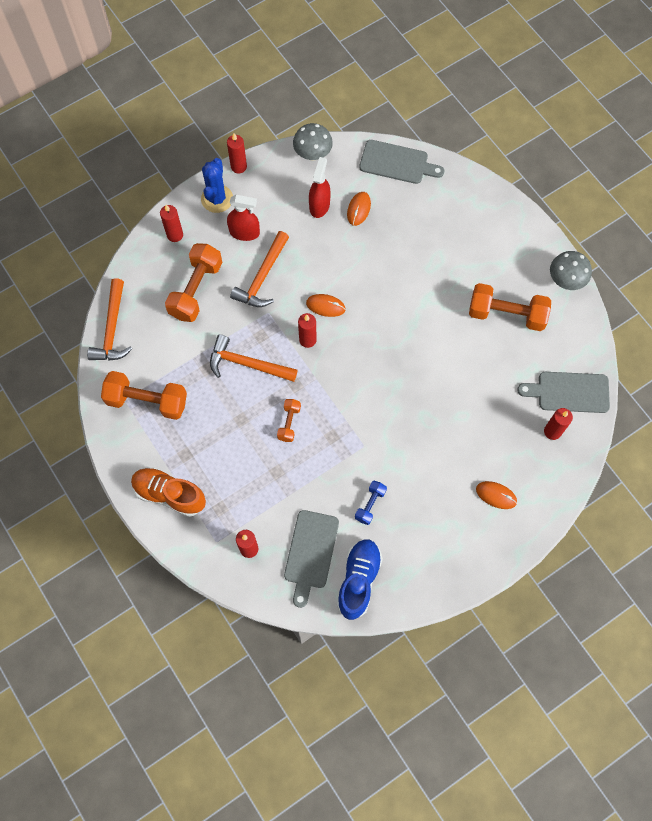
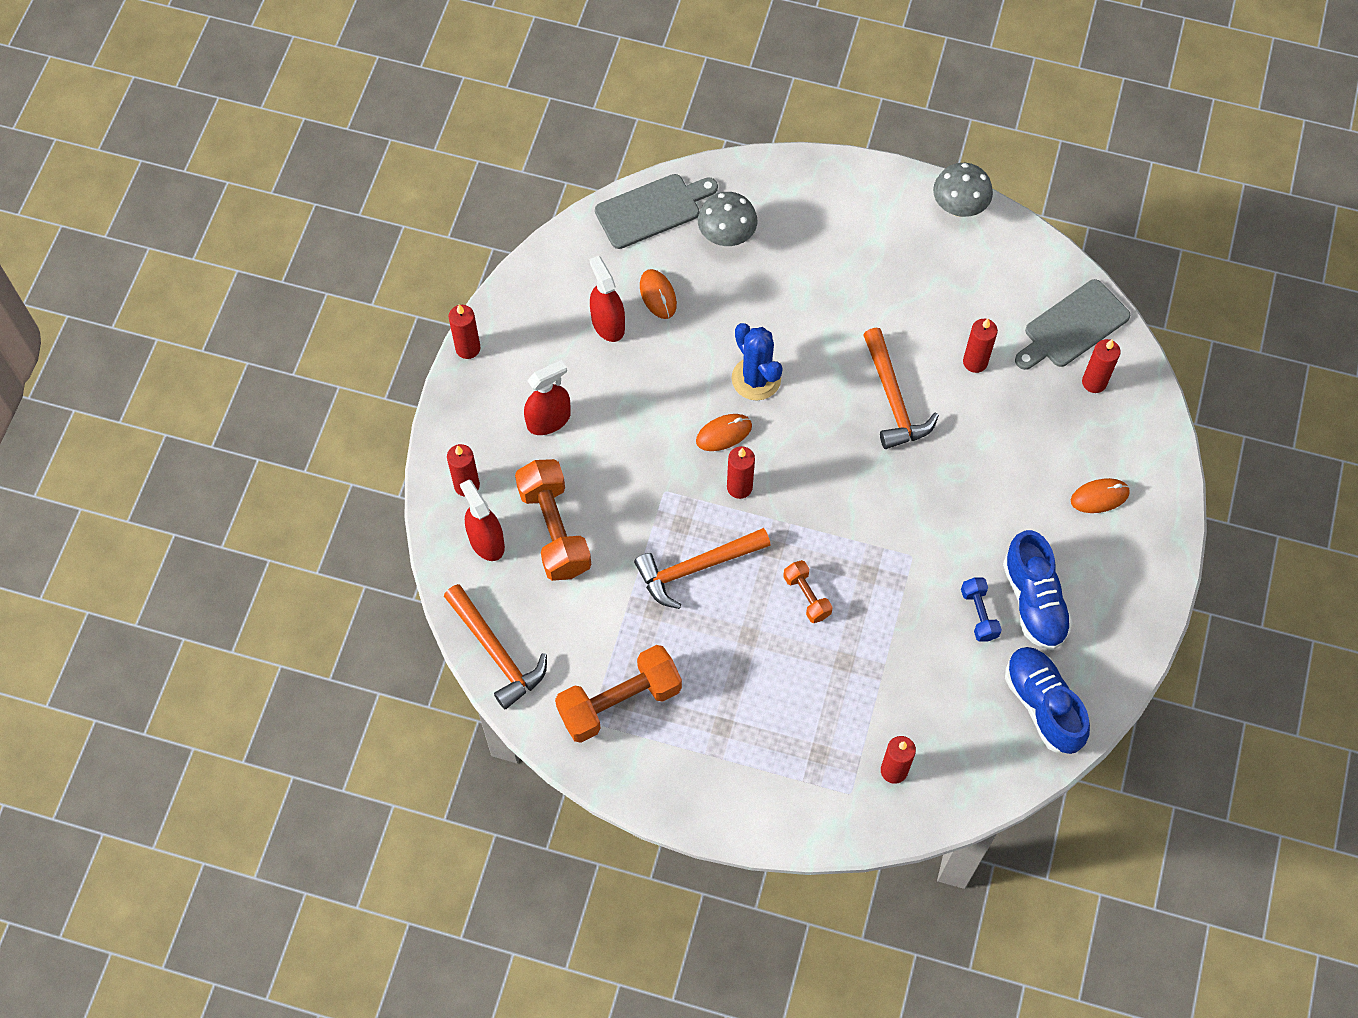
camera: 40 degrees left, 5 degrees down
orange shoe [131,467,206,517] -> none
blue cactus [201,158,233,213] -> blue cactus moved to [731,323,783,400]
orange hammer [230,231,289,307] -> orange hammer moved to [863,328,939,449]
grey cutting board [284,510,339,608] -> none
grey mushroom [293,123,333,161] -> grey mushroom moved to [698,192,757,246]
orange dumbbell [469,283,551,331] -> none
none -> red spray bottle [460,480,505,561]
none -> red candle [963,319,998,373]
none -> blue shoe [1003,530,1073,650]

